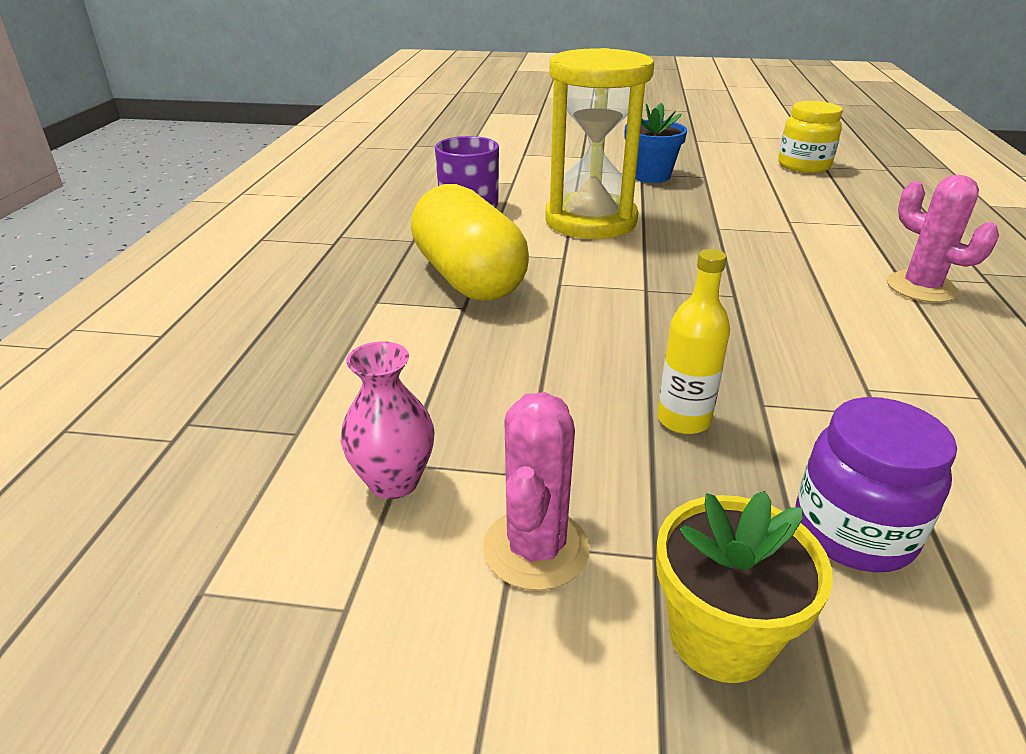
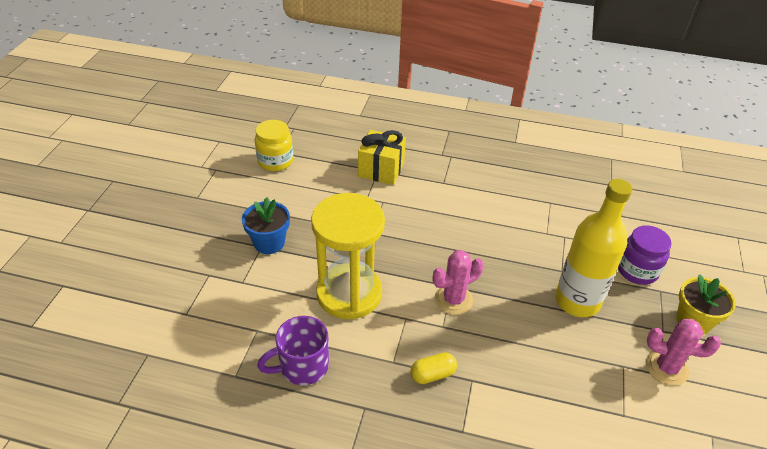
camera: 85 degrees left, 10 degrees up
pink vase [341,341,434,499] -> none
yellow capsule [411,184,529,301] -> yellow capsule [410,352,457,384], size x0.44
yellow bottle [657,249,730,434] -> yellow bottle [555,179,632,317], size x1.90
pink cactus [887,175,999,303] -> pink cactus moved to [433,250,484,315]
none -> yellow gift [358,130,406,185]

